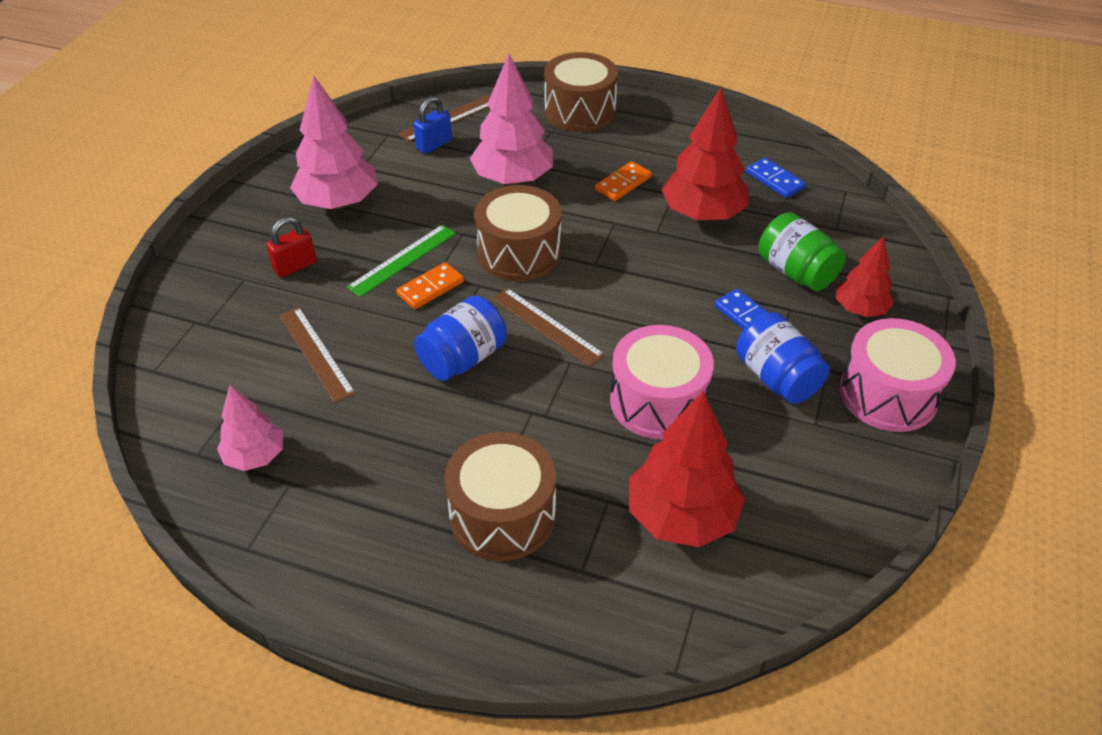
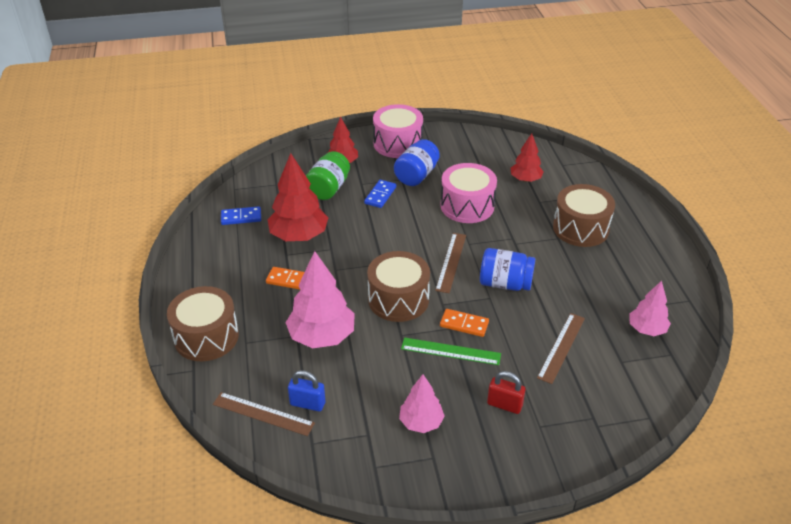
camera: 120 degrees left, 5 degrees down
pink tree [290,76,378,209] -> pink tree [399,374,445,433], size x0.60
red tree [629,391,745,547] -> red tree [511,134,544,182], size x0.60
blue domino [746,158,806,198] -> blue domino turned 60 degrees clockwise [221,206,261,225]

